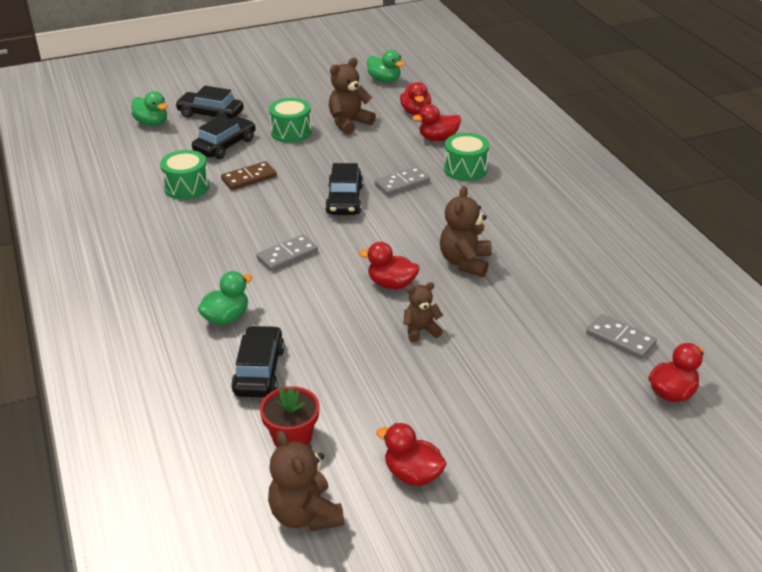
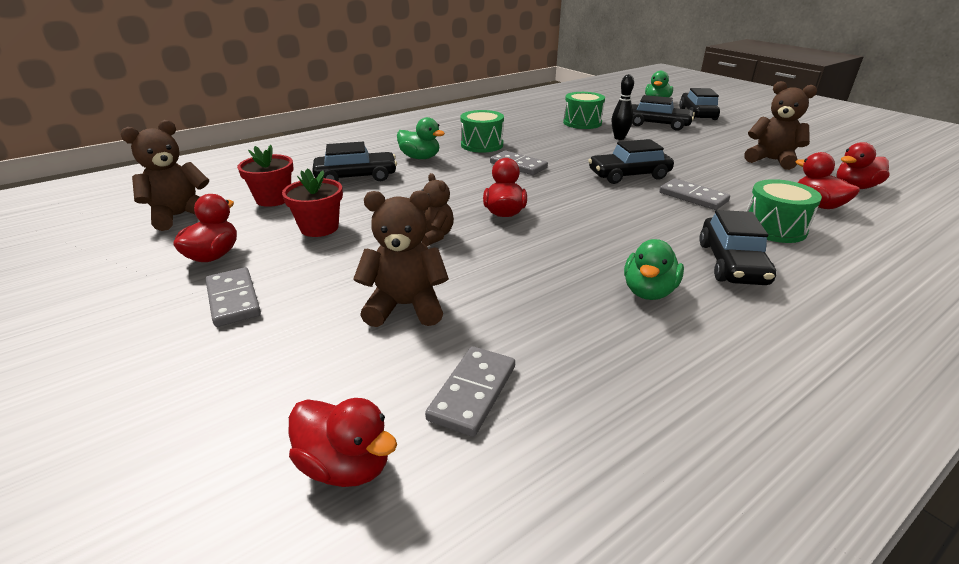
camera: 75 degrees right, 5 degrees down
brown domino [221,161,277,190] -> black bowling pin [612,74,634,140]
green drum [269,98,312,143] -> green drum moved to [460,110,504,153]
green duck [367,50,405,83] -> green duck moved to [624,239,684,300]
brown teddy bear [440,186,492,277] -> brown teddy bear moved to [353,190,449,327]
none -> grey domino [206,267,261,327]
none -> red flower pot [282,168,343,237]
none -> black car [699,210,776,285]

